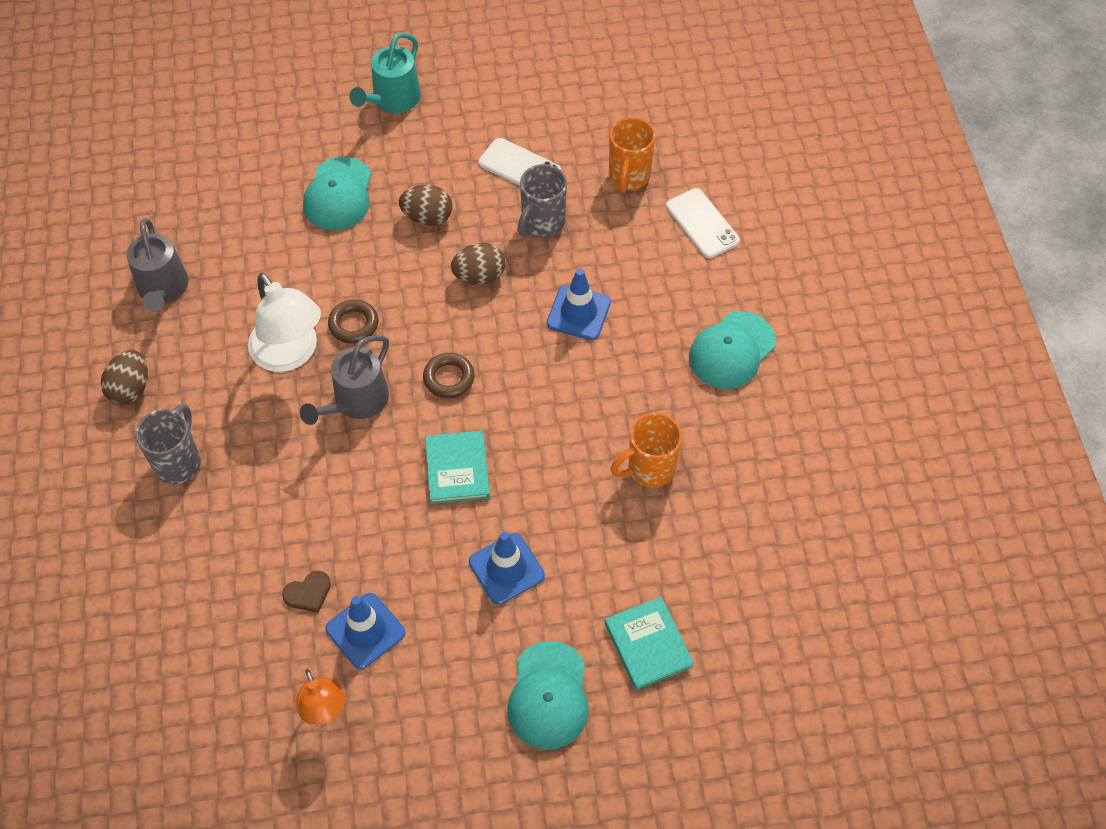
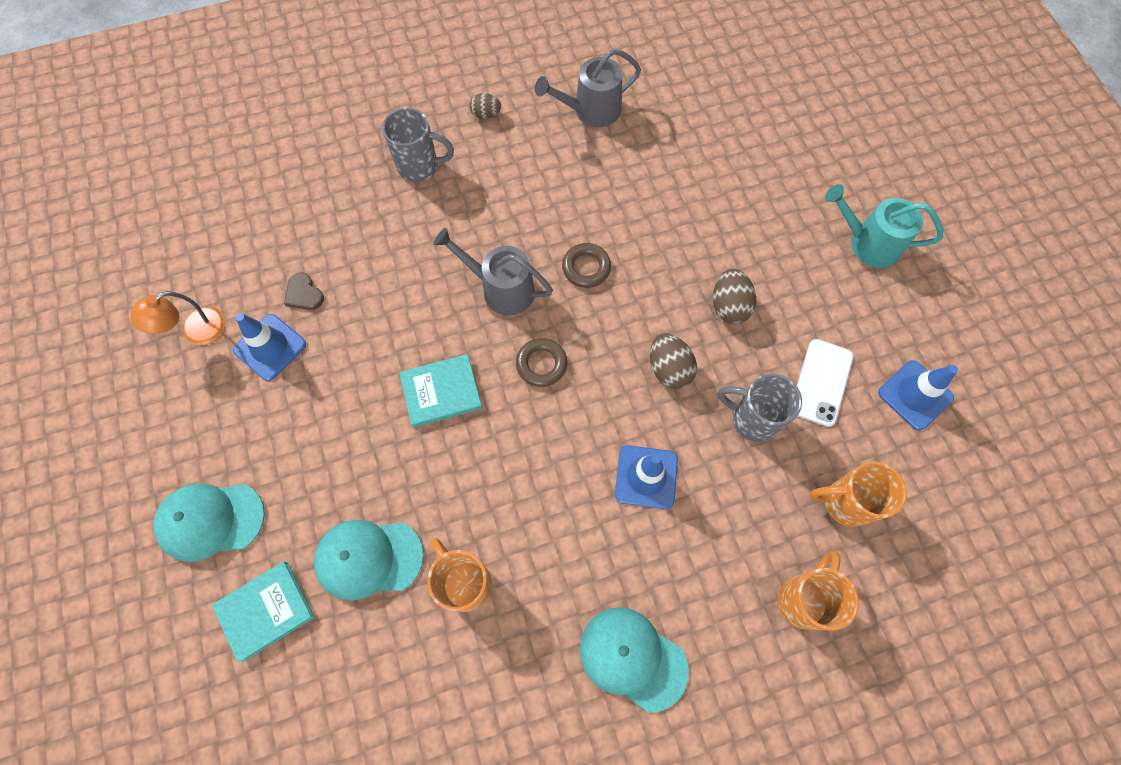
camera: 80 degrees right, 10 degrees up
brown egg [101,350,148,405] -> brown egg [469,93,501,119], size x0.64
white lamp [248,273,321,372] -> none
turquoise cap [303,157,371,230] -> turquoise cap moved to [314,520,424,601]
blue traffic cone [469,532,545,605] -> blue traffic cone moved to [878,360,958,431]
white phone [666,188,740,258] -> orange mug [778,551,859,630]

